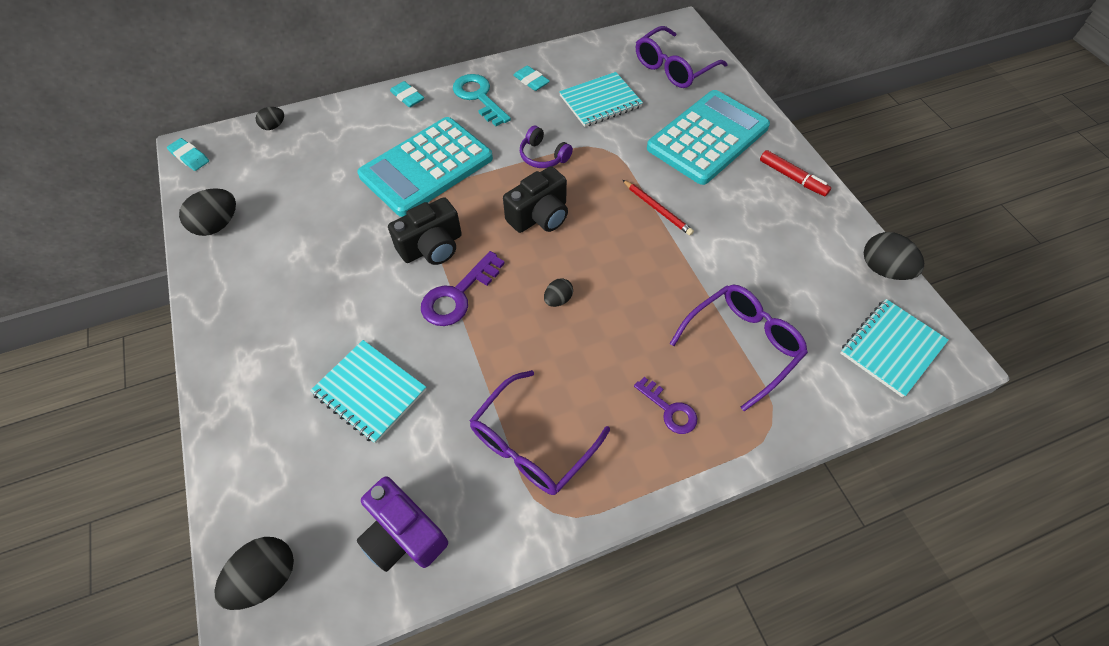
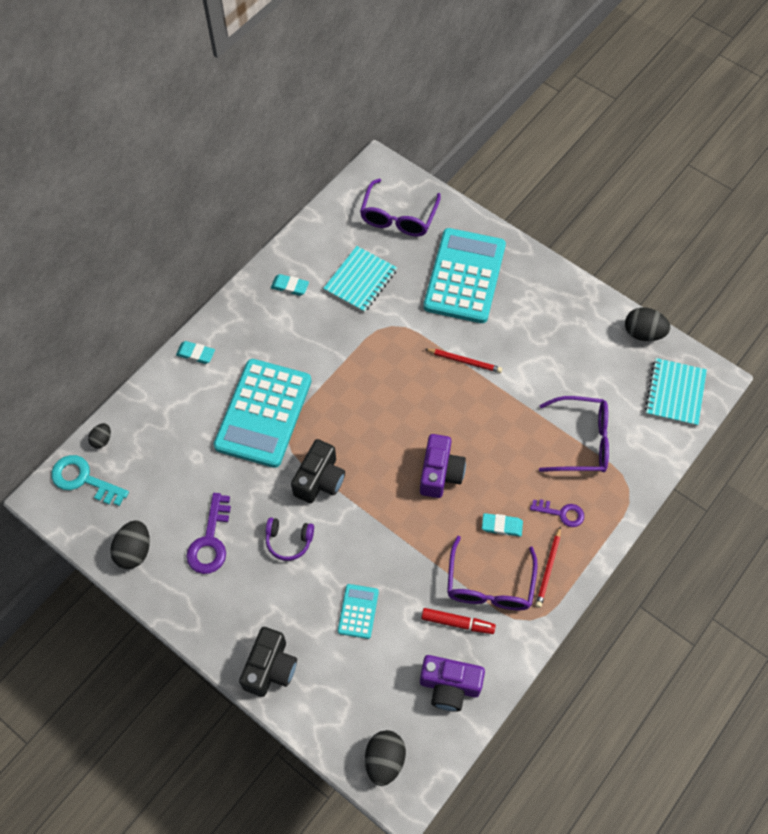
camera: 30 degrees left, 5 degrees up
turquoise eraser [167,138,209,171] -> turquoise eraser moved to [482,513,523,537]
turquoise notebook [310,340,427,444] -> turquoise calculator [338,584,379,639]
purple key [421,251,505,326] -> purple key moved to [186,493,231,574]
turquoise key [453,74,511,126] -> turquoise key moved to [51,455,129,506]
black camera [503,166,568,233] -> black camera moved to [239,627,297,697]
purple headphones [520,126,573,168] -> purple headphones moved to [266,518,314,561]
black egg [544,278,573,307] -> purple camera [420,434,466,498]
purple glasses [670,285,808,411] -> purple glasses turned 75 degrees clockwise [539,396,609,472]
red marker [760,150,831,196] -> red marker moved to [421,608,496,634]
none -> red pencil [536,526,561,608]

